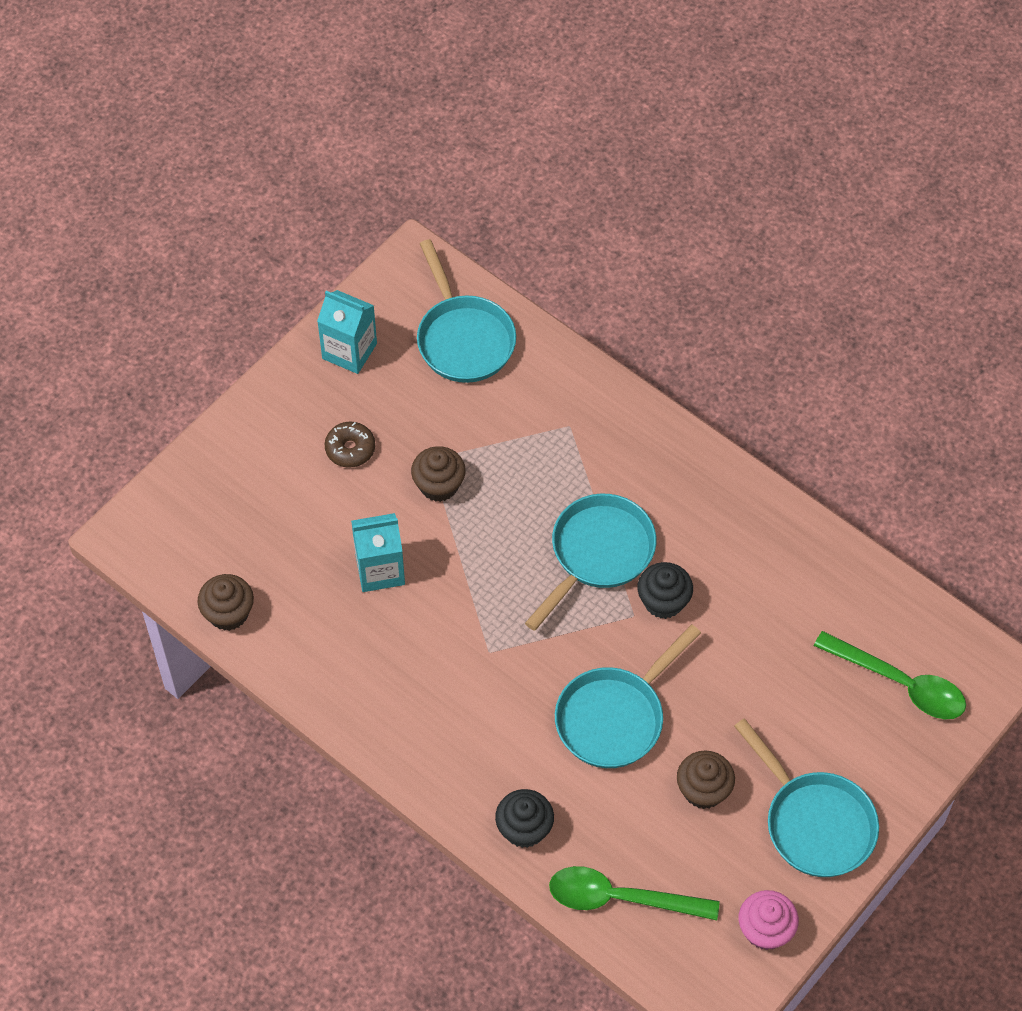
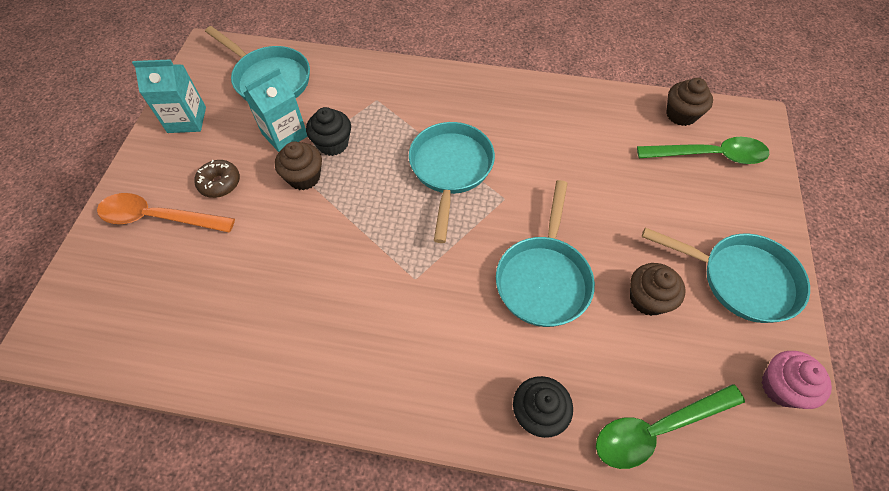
camera: 30 degrees left, 0 degrees up
brown cupcake [197,574,254,631] -> brown cupcake moved to [666,78,713,126]
turquoise carton [351,513,405,592] -> turquoise carton moved to [244,68,308,152]
black cupcake [637,562,693,619] -> black cupcake moved to [306,107,351,156]
none -> orange spoon [97,193,235,233]

